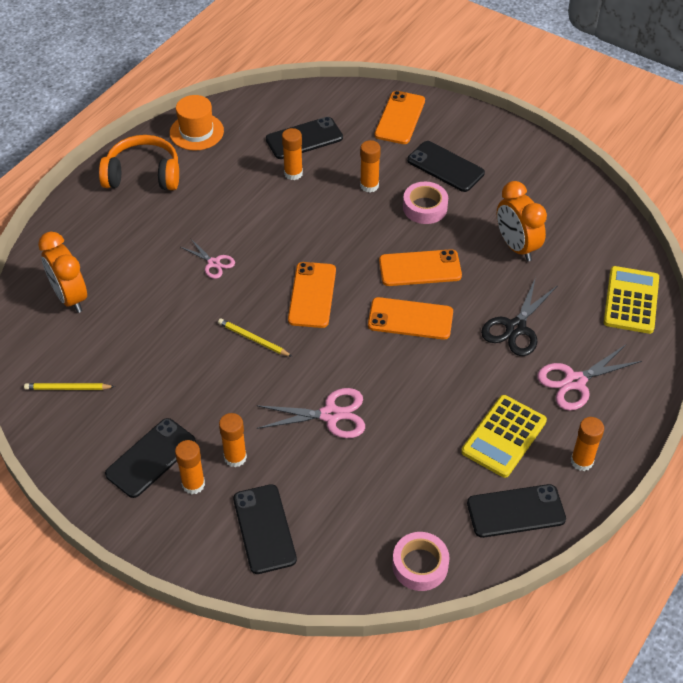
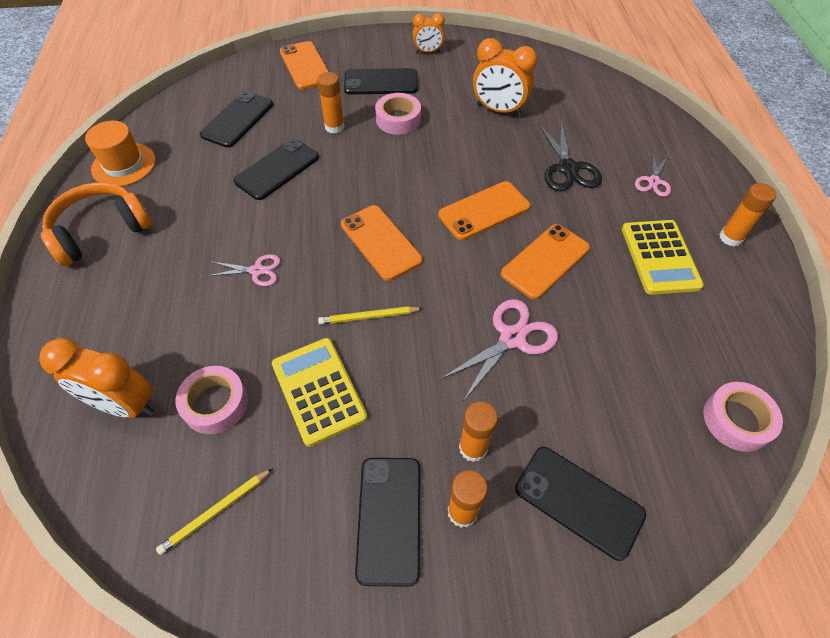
camera: 40 degrees left, 5 degrees up
orange glue stick [282,128,303,180] -> none
orange phone [379,249,462,286] -> orange phone moved to [501,224,590,299]
black phone [467,484,566,538] -> black phone moved to [234,139,319,200]
pink scissors [537,345,642,411] -> pink scissors [635,152,671,197], size x0.61
yellow calculator [604,266,659,334] -> yellow calculator moved to [272,338,367,447]
none -> pink tape [175,366,248,434]
none -> orange clock [413,13,445,53]

